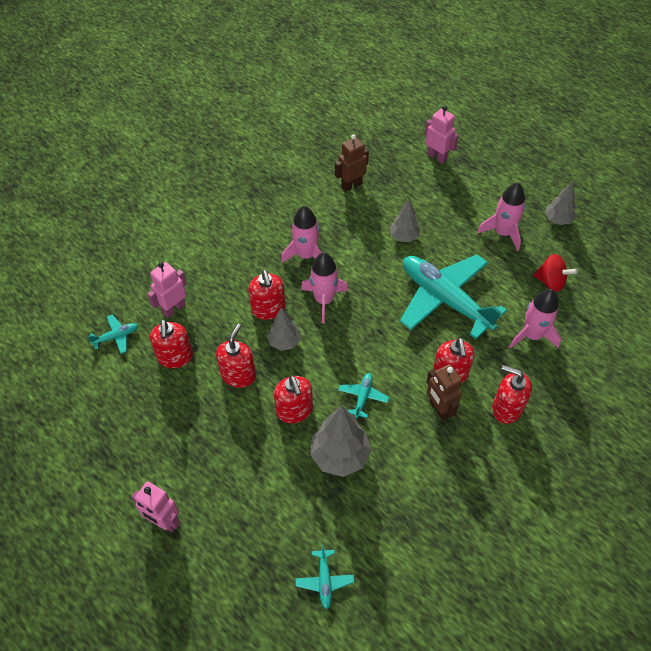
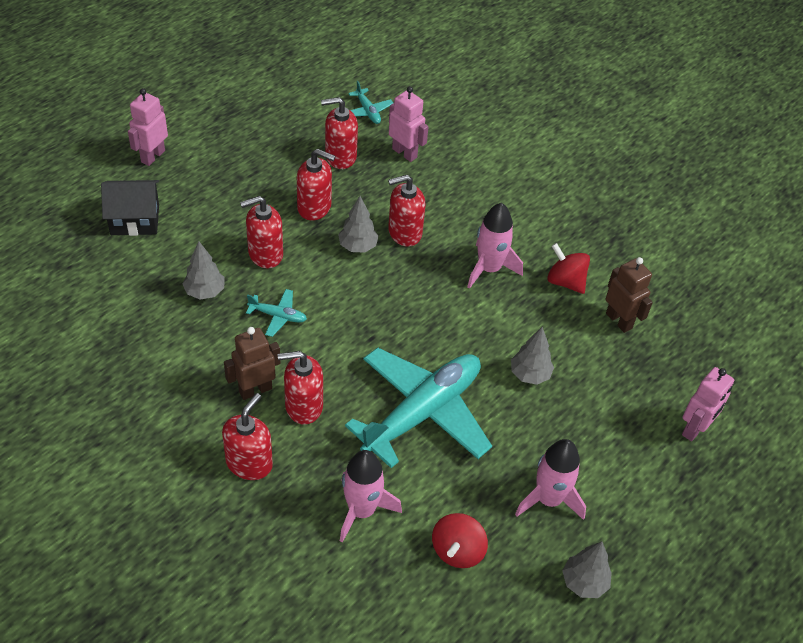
camera: 85 degrees right, 5 degrees down
turquoise plane [295,544,354,609] -> none
pink rocket [301,253,349,323] -> none
grey tree [310,405,371,477] -> grey tree [182,241,224,299], size x0.61
none -> black house [101,180,159,236]
none -> red spinning top [547,243,590,294]

